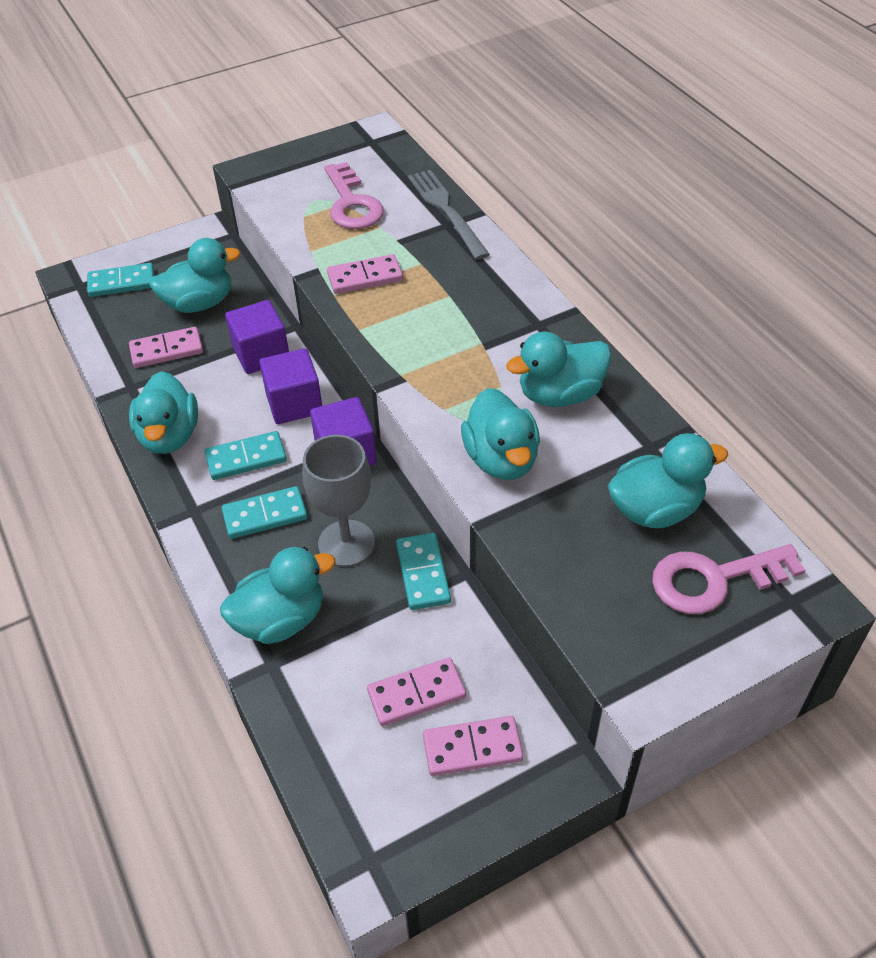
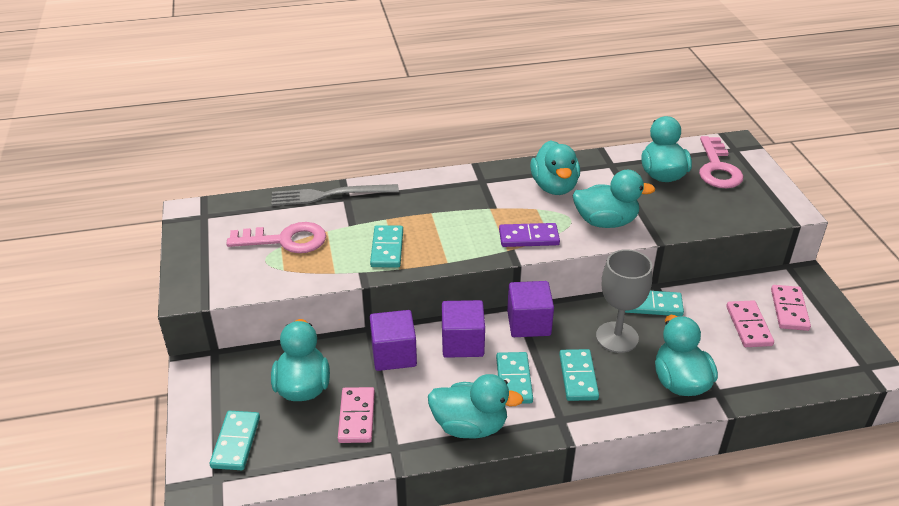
camera: 75 degrees left, 10 degrees down
pink domino [327,254,403,294] -> turquoise domino [370,225,403,267]
none -> purple domino [499,223,560,247]

